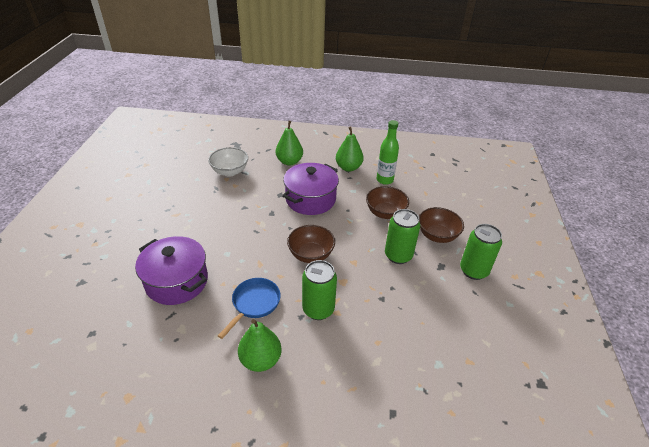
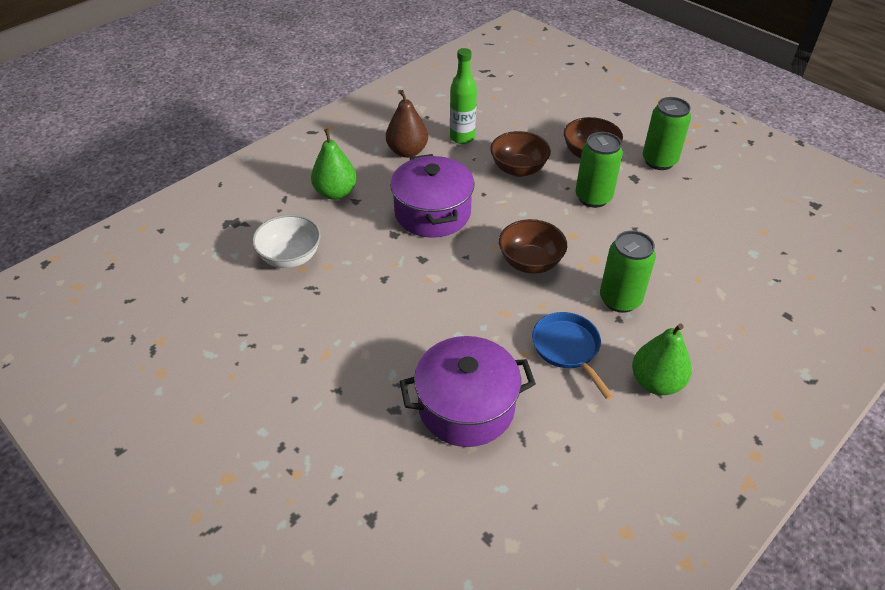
camera: 50 degrees left, 5 degrees up
green pear [336,127,364,172] -> brown pear [386,90,428,158]

